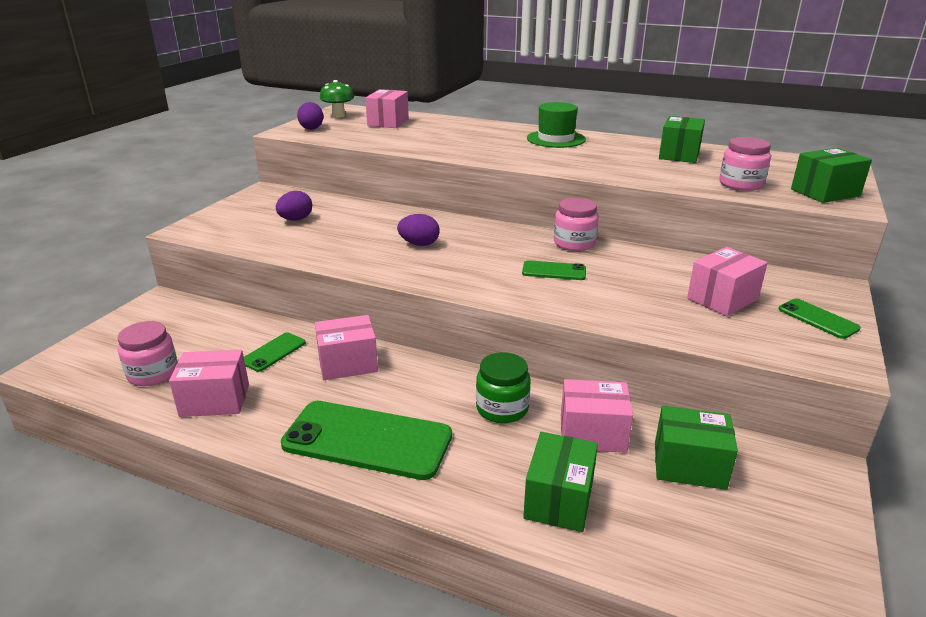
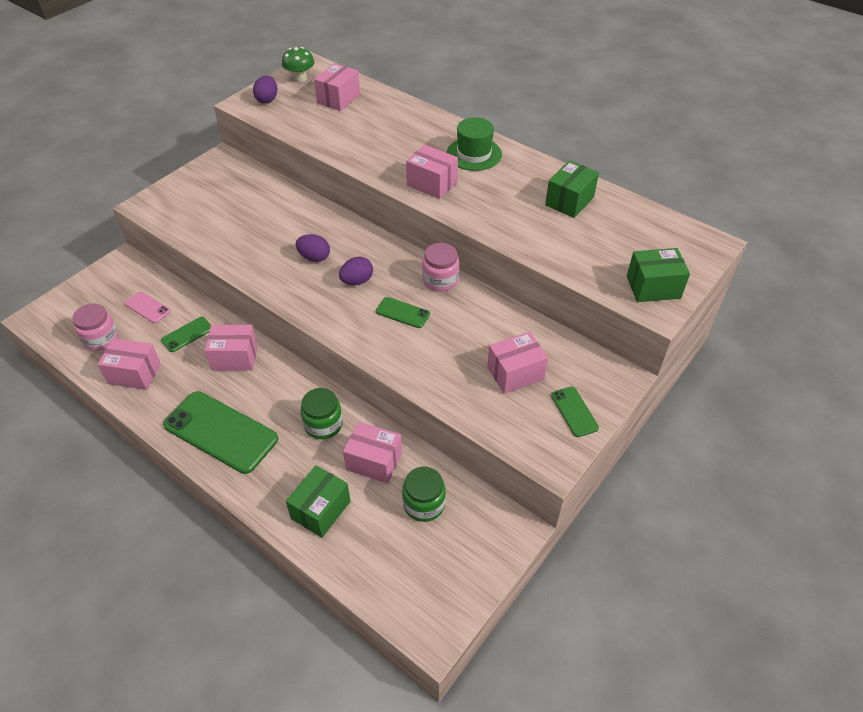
camera: 15 degrees right, 20 degrees up
purple egg [276,191,312,221] -> purple egg moved to [339,257,373,285]
green box [655,406,738,490] -> green jar [402,467,446,522]
pink jar [719,137,771,191] -> none
none -> pink phone [124,291,171,323]
none -> pink box [406,145,458,199]

